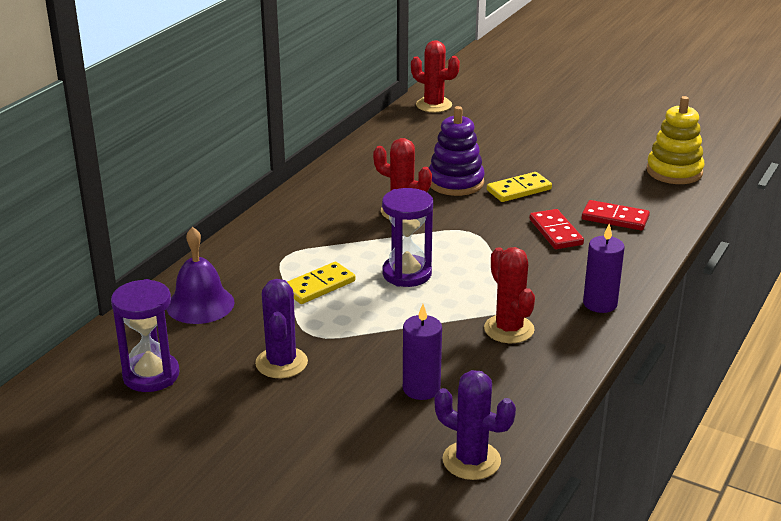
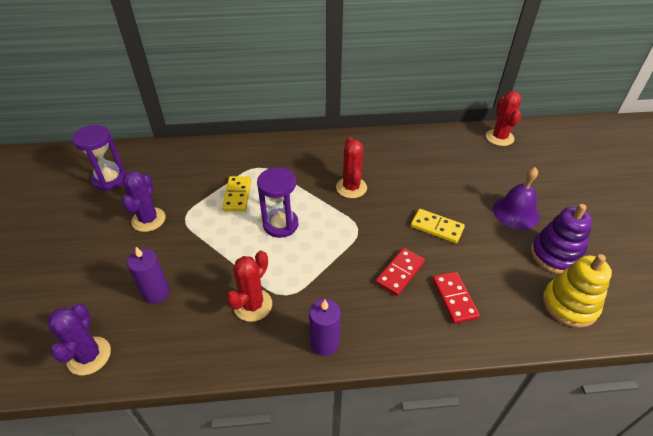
camera: 55 degrees right, 15 degrees up
purple bell [166,227,235,324] -> purple bell moved to [493,167,540,230]
purple cactus [255,279,308,378] -> purple cactus turned 45 degrees counterclockwise [122,171,166,232]
yellow domino [287,262,355,304] -> yellow domino turned 75 degrees clockwise [222,176,251,211]
purple stacking toy [429,106,485,196] -> purple stacking toy moved to [531,204,592,274]

